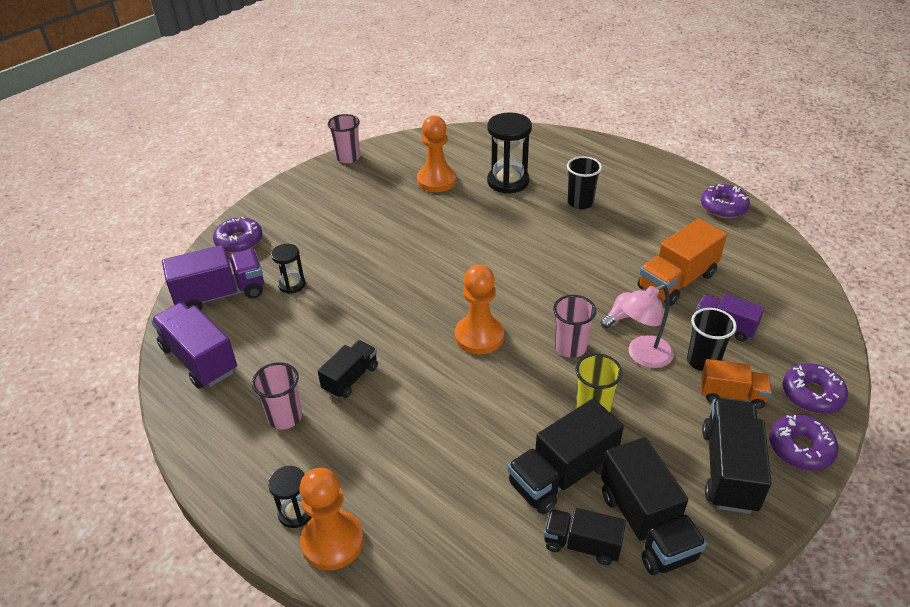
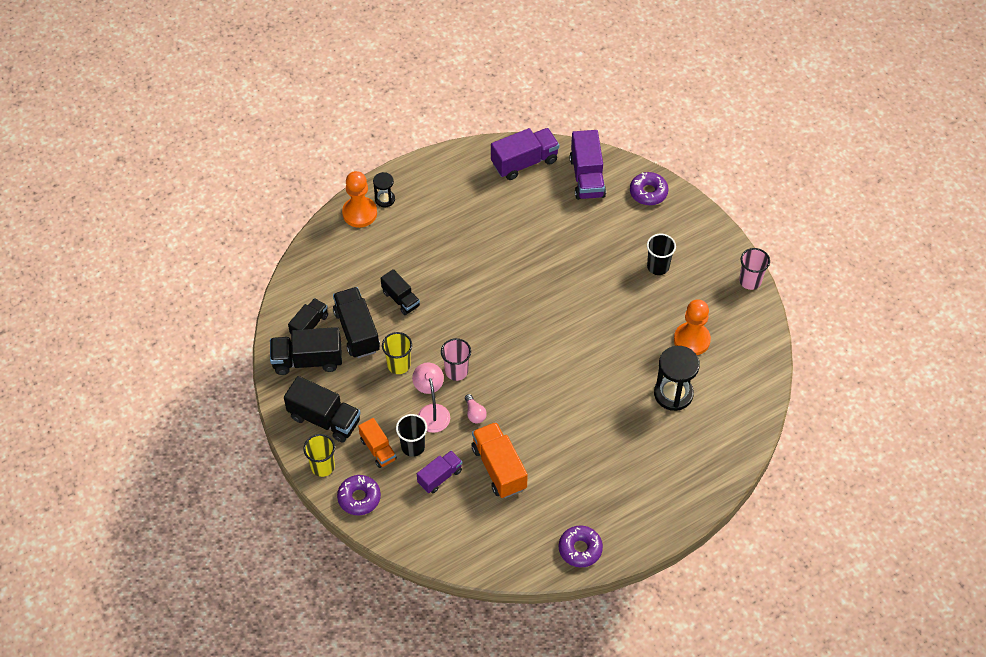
camera: 105 degrees right, 15 degrees up
pink cup [252,362,302,430] -> none
black hourglass [271,244,305,294] -> none
black truck [318,340,378,398] -> black truck moved to [381,269,420,315]
orange pawn [455,265,504,355] -> none
black cup [567,156,602,209] -> black cup moved to [647,234,676,275]
orange truck [701,359,772,409] -> orange truck turned 60 degrees counterclockwise [358,418,397,468]
purple donut [769,414,838,471] -> yellow cup [303,434,335,477]

